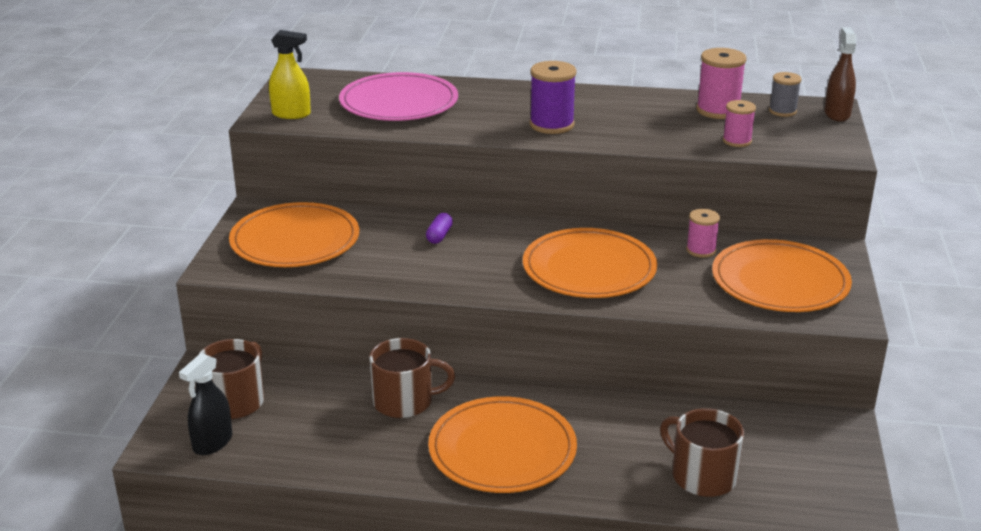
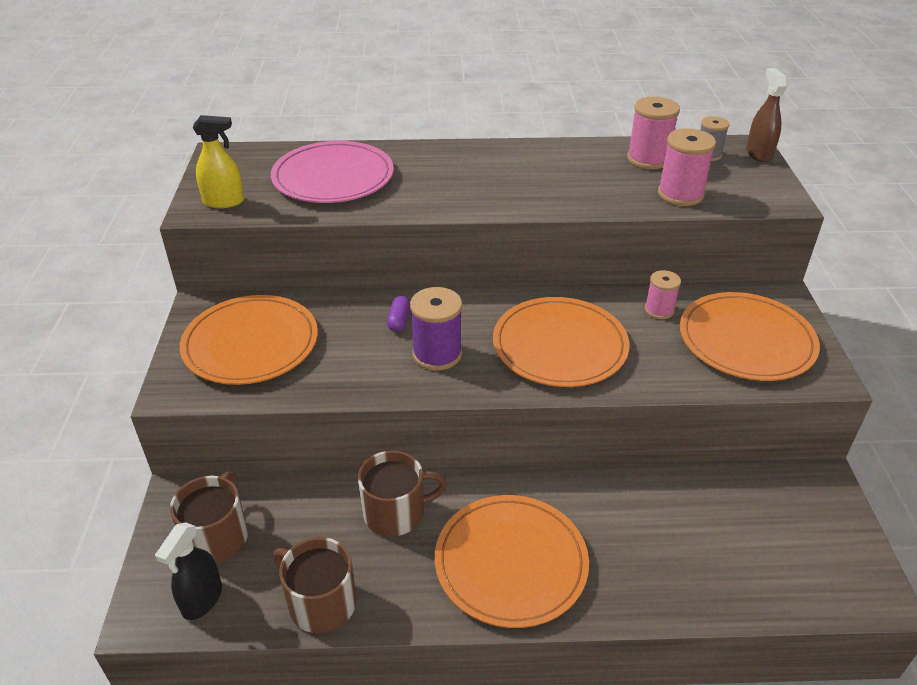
camera: 10 degrees left, 10 degrees up
purple spool [530,61,577,134] -> purple spool moved to [410,287,462,371]
brown mug [660,408,744,497] -> brown mug moved to [273,537,356,633]
pink spool [723,100,756,147] -> pink spool [658,129,716,206], size x1.59

